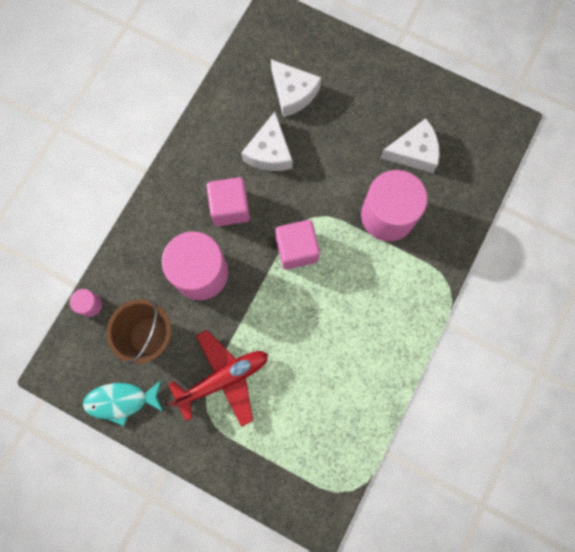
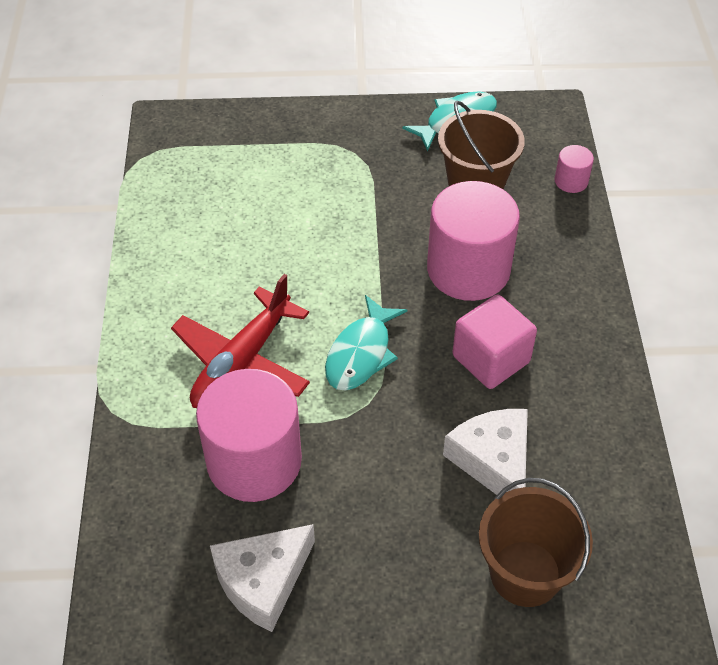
camera: 150 degrees right, 25 degrees down
red plane [168,330,268,427] -> red plane moved to [171,274,310,408]
white cheese [271,59,321,117] -> brown bucket [479,478,593,607]
pink cube [275,220,320,270] -> turquoise fish [325,295,407,391]

